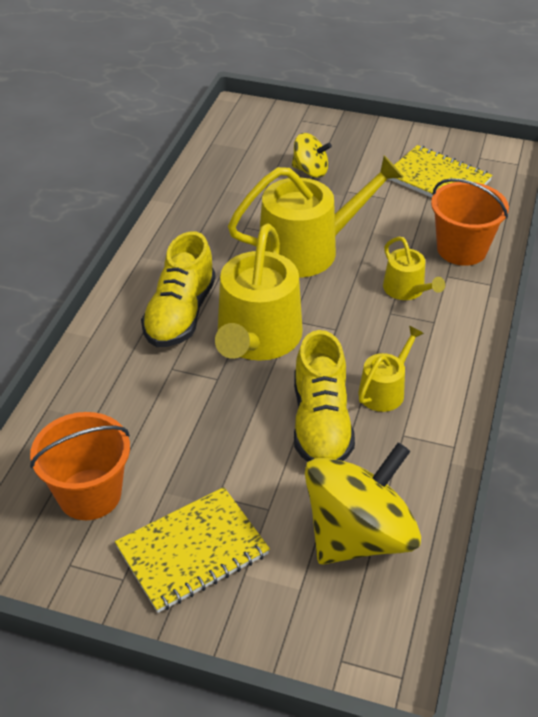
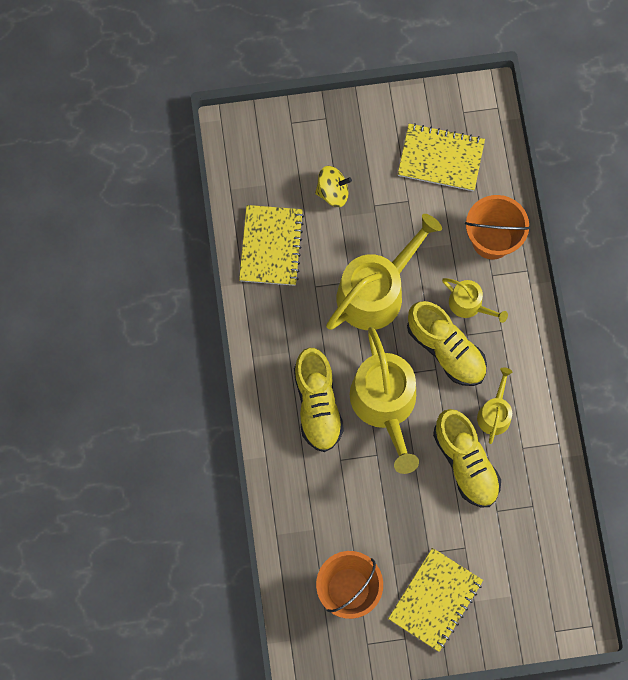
camera: 25 degrees left, 30 degrees up
yellow spinning top [305,442,421,565] -> none
none -> yellow notebook [239,205,304,286]
none -> yellow shoe [407,301,487,386]

